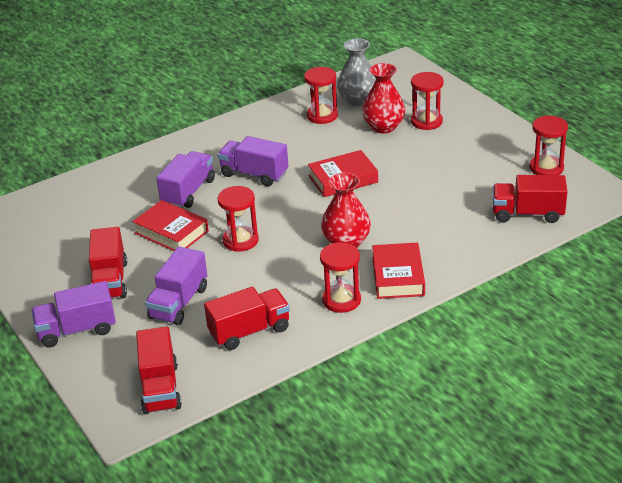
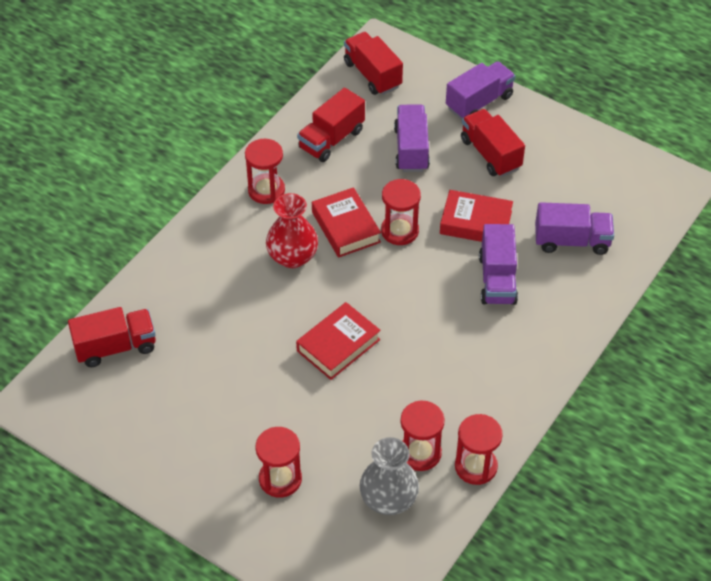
camera: 155 degrees right, 15 degrees up
purple truck [218,136,288,186] -> purple truck moved to [535,202,614,255]
red vase [362,63,405,133] -> none
red book [372,243,425,299] -> red book moved to [312,187,381,258]
red hourglass [529,115,568,175] -> red hourglass moved to [455,414,503,485]

